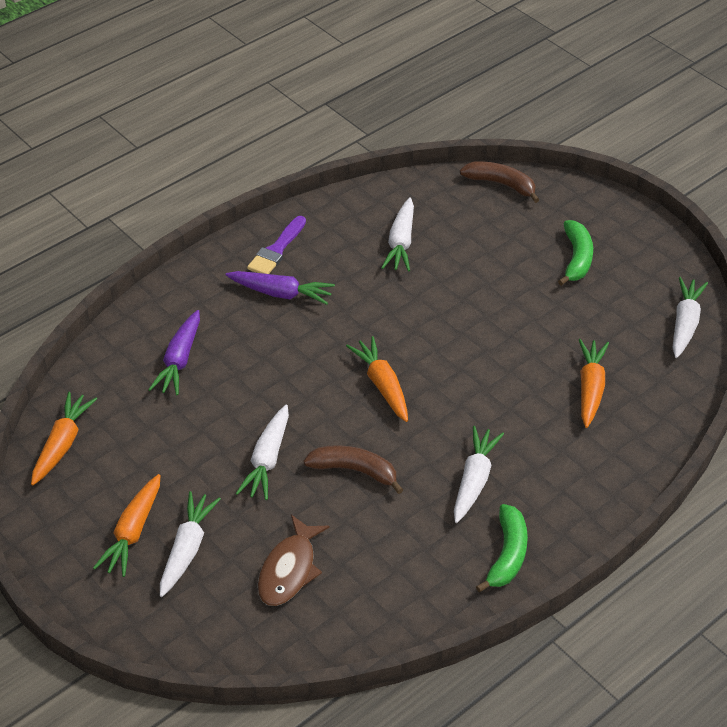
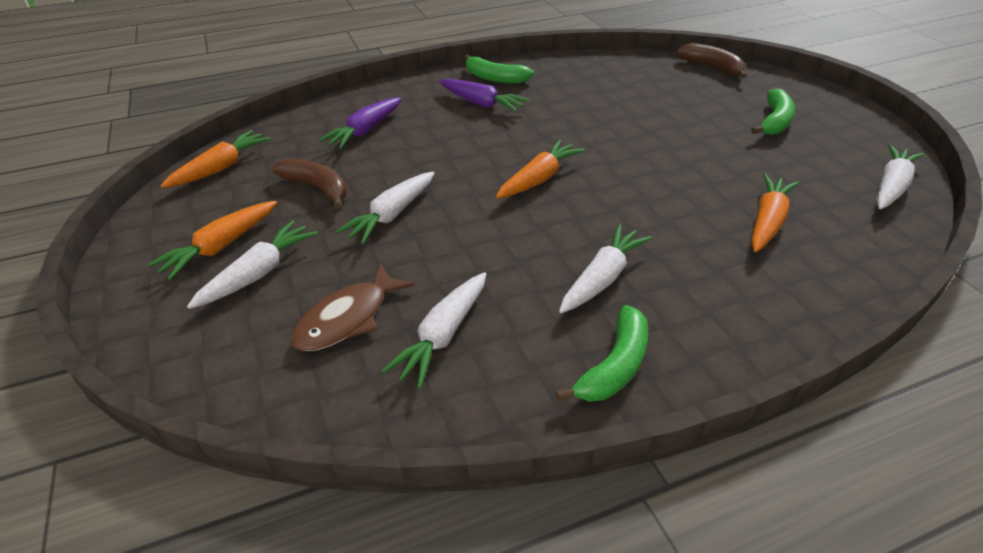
camera: 20 degrees right, 5 degrees down
purple brush [247,216,306,274] -> green banana [464,55,534,84]
brown banana [303,445,403,494] -> brown banana moved to [272,158,347,209]
orange carrot [346,336,408,422] -> orange carrot turned 45 degrees clockwise [496,140,585,198]
white carrot [381,197,414,272] -> white carrot moved to [382,272,486,388]

